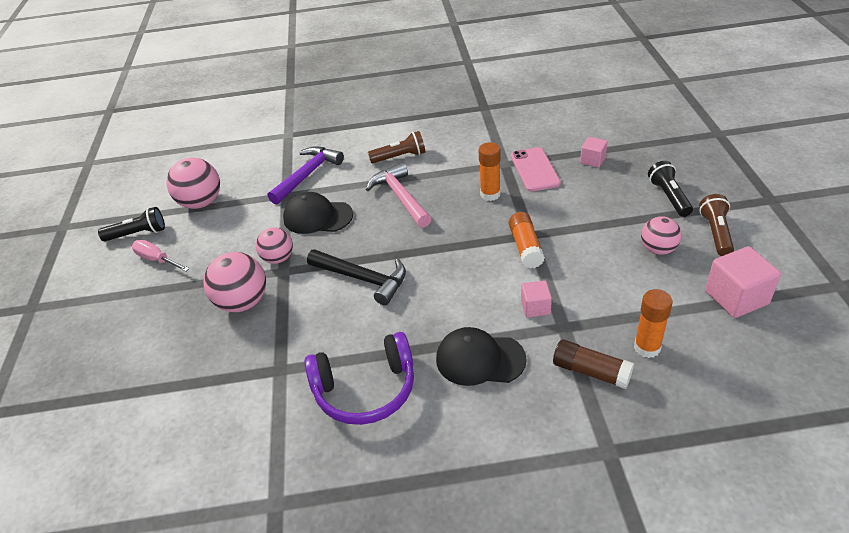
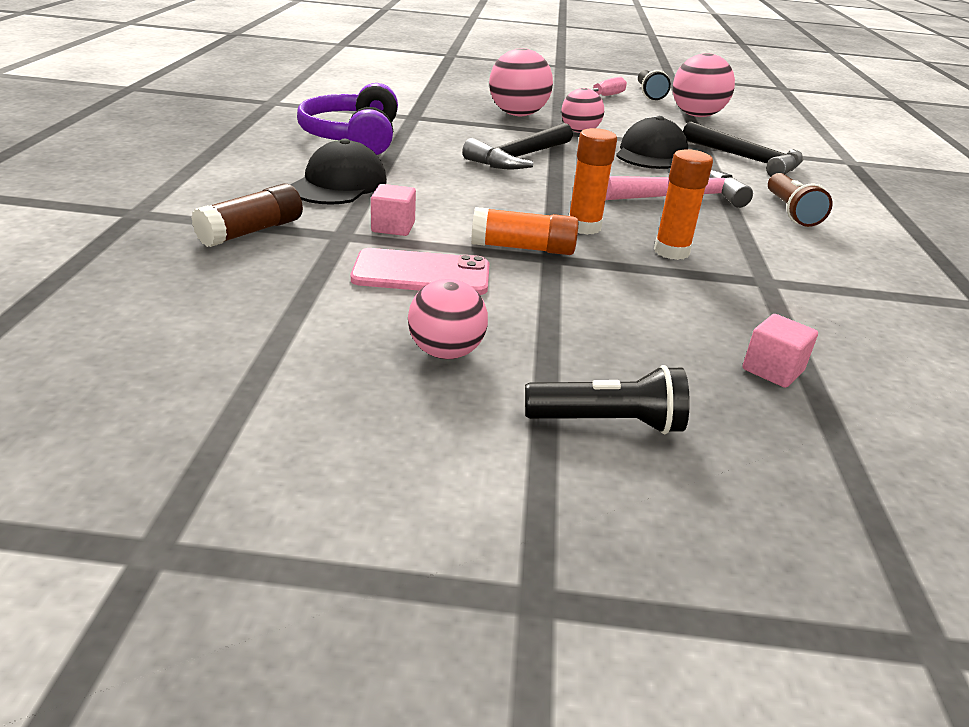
camera: 95 degrees right, 10 degrees down
purple hammer [268,146,344,205] -> black hammer [683,122,803,176]
pink phone [511,147,561,192] -> pink phone moved to [351,248,490,295]
orange glue stick [634,289,673,358] -> orange glue stick moved to [569,128,617,235]
brown flashlight [699,194,734,256] -> none
pink cube [705,246,781,318] -> none

